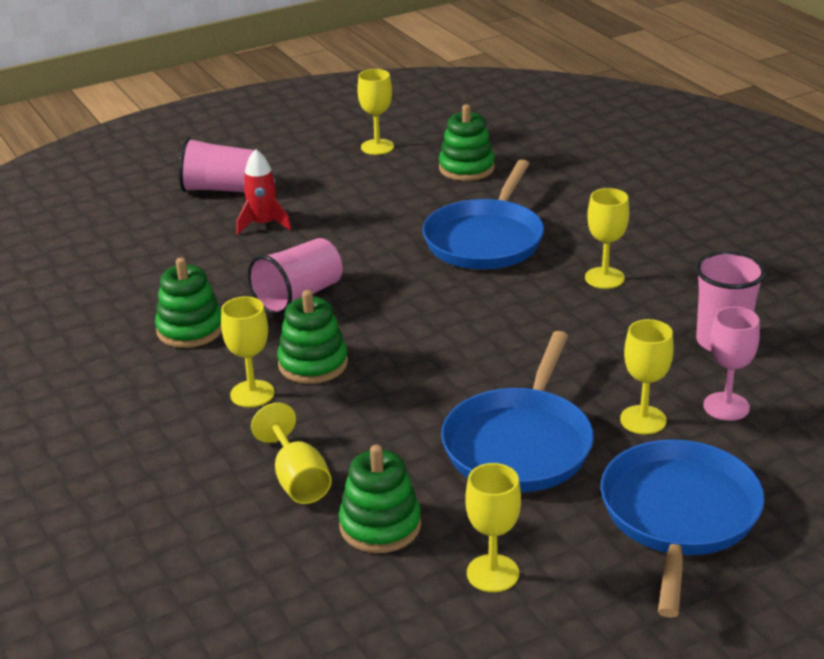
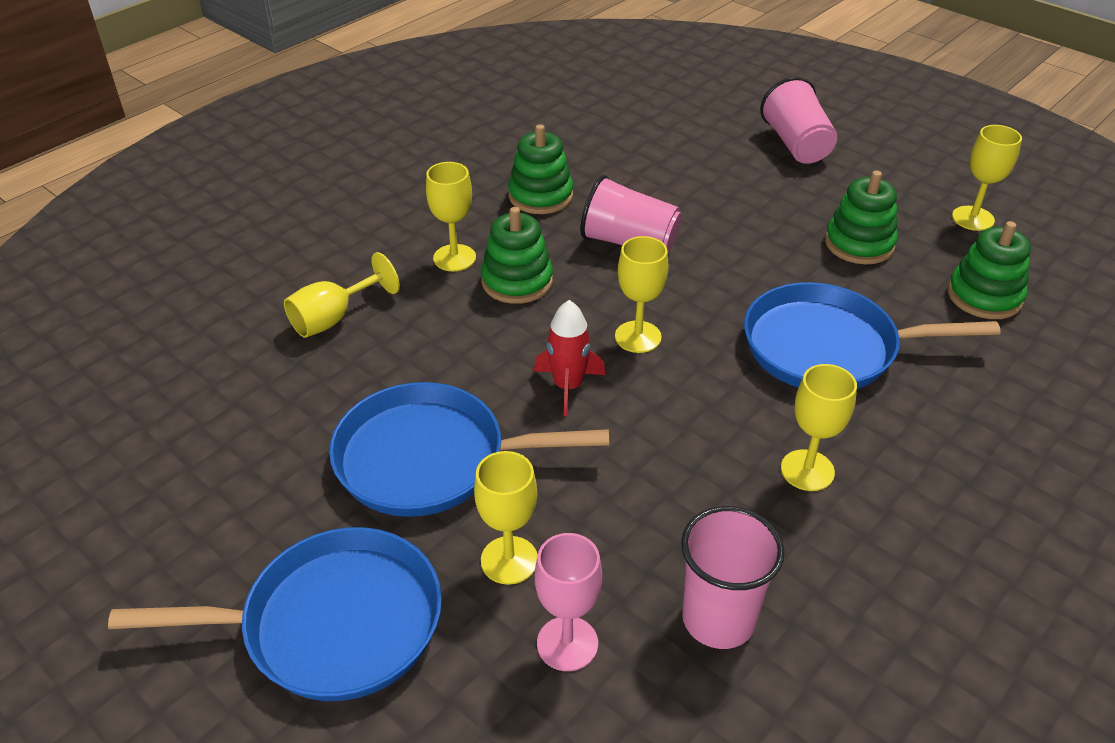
camera: 70 degrees right, 10 degrees up
red rocket [236,149,291,235] -> red rocket moved to [534,300,605,416]
green stacking toy [339,445,421,553] -> green stacking toy moved to [825,170,898,264]
yellow goblet [465,463,521,592] -> yellow goblet moved to [615,236,668,353]

